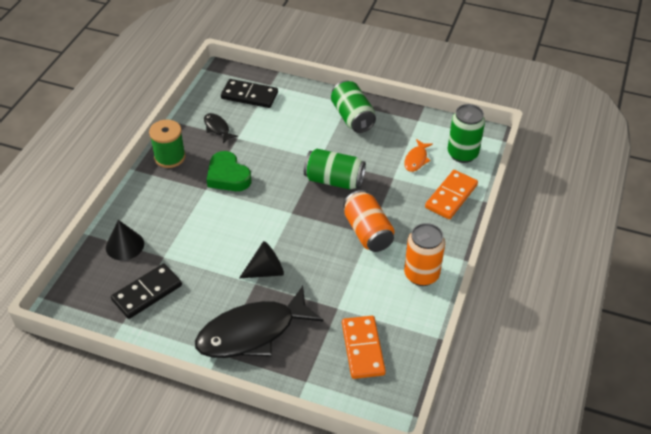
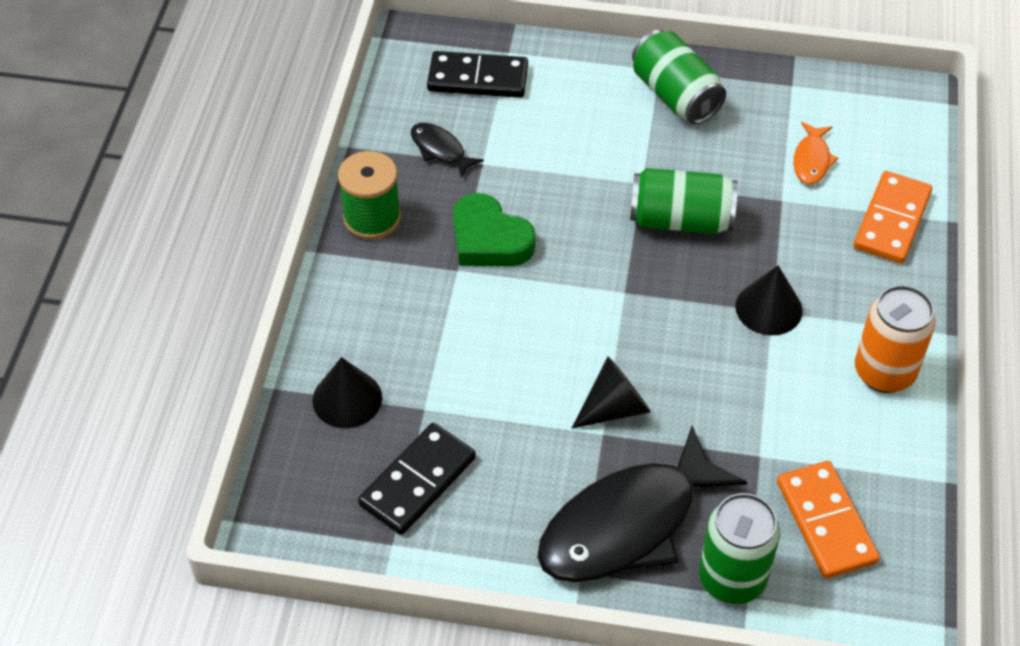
camera: 10 degrees left, 5 degrees up
orange can [343,190,395,252] -> black cone [735,265,803,335]
green can [448,104,485,163] -> green can moved to [699,493,780,604]

